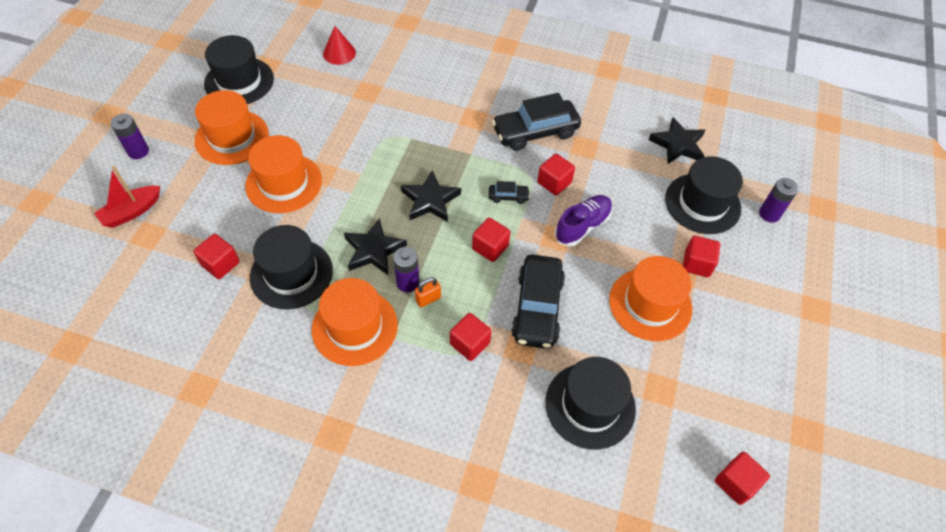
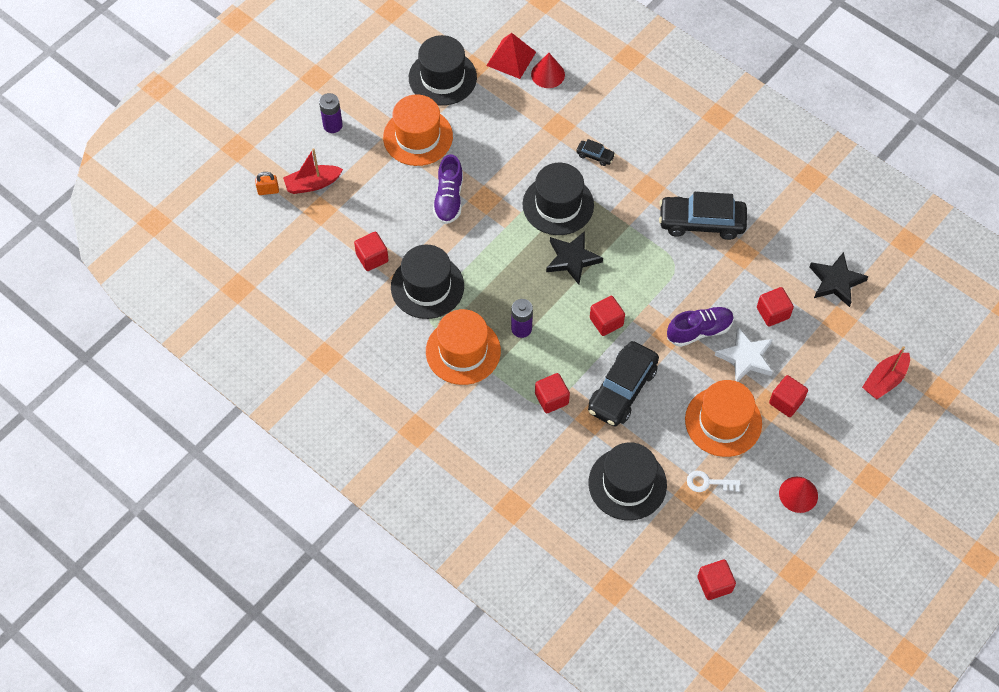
camera: 25 degrees right, 5 degrees up
orange hat [245,135,322,213] -> purple shoe [433,154,463,224]
black star [344,218,407,276] -> none
orange padlock [415,277,441,308] -> orange padlock moved to [255,172,279,195]
black car [489,181,530,204] -> black car moved to [576,139,615,166]
red cube [537,154,575,196] -> red cube moved to [757,287,794,326]
black hat [665,156,743,234] -> black hat moved to [522,163,594,235]
purple battery [759,178,799,222] -> red boat [862,346,910,399]
none -> red pyramid [486,33,536,79]
none -> white key [687,471,741,492]
none -> white star [714,327,773,382]
none -> red cone [779,477,818,513]

